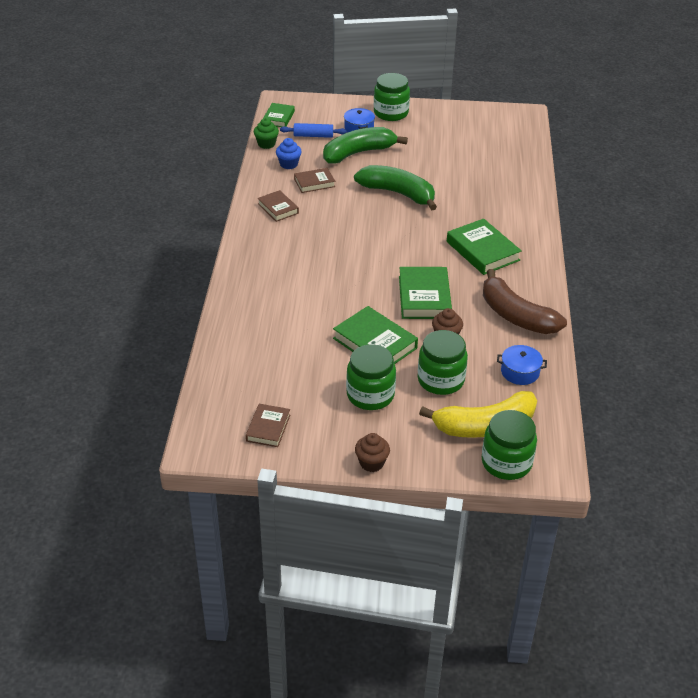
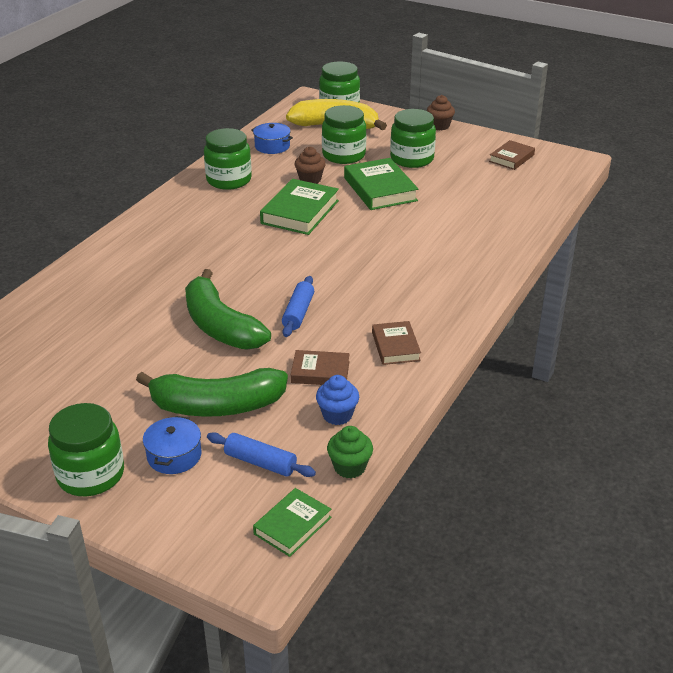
camera: 155 degrees left, 5 degrees down
green book [447,219,522,275] -> none
brown banana [483,269,567,334] -> green jar [204,128,252,190]
none -> blue rolling pin [282,276,314,337]

